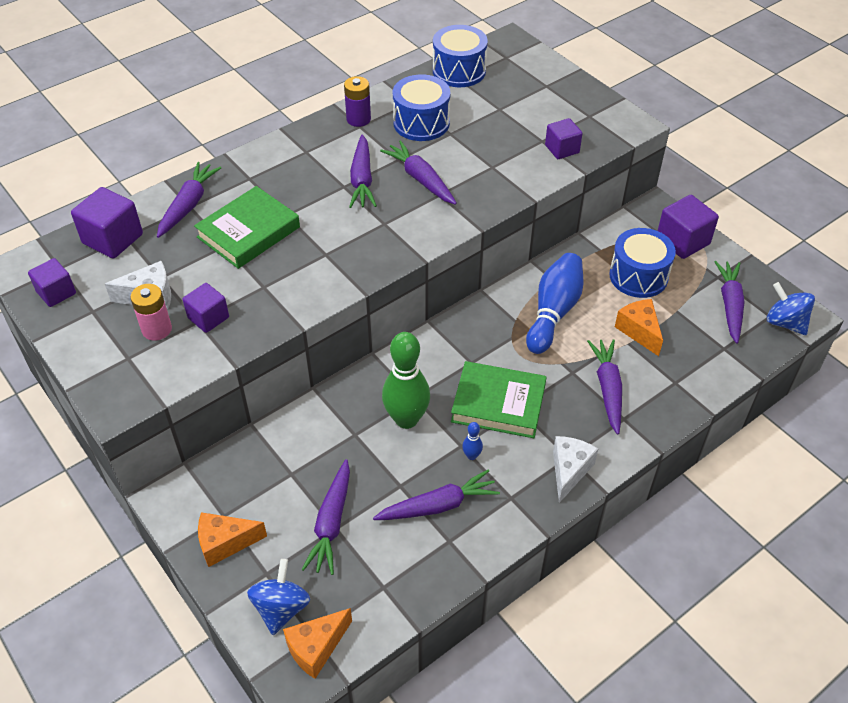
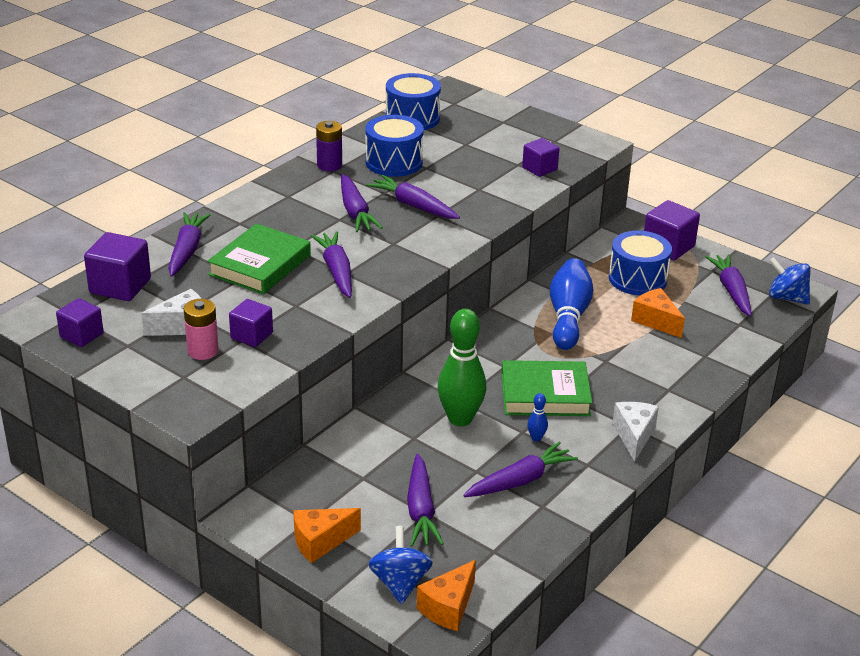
camera: 15 degrees left, 15 degrees down
purple carrot [587,339,622,435] -> purple carrot moved to [311,231,352,298]

